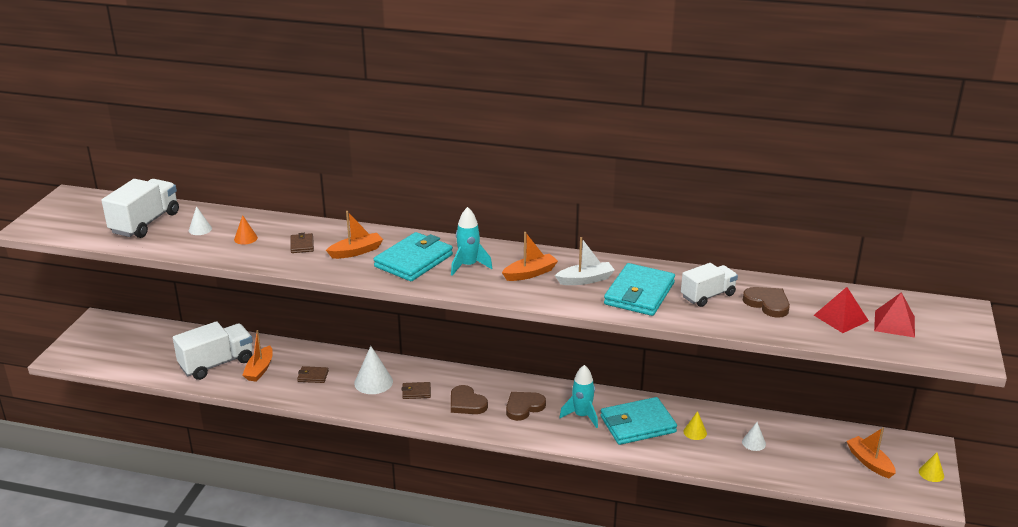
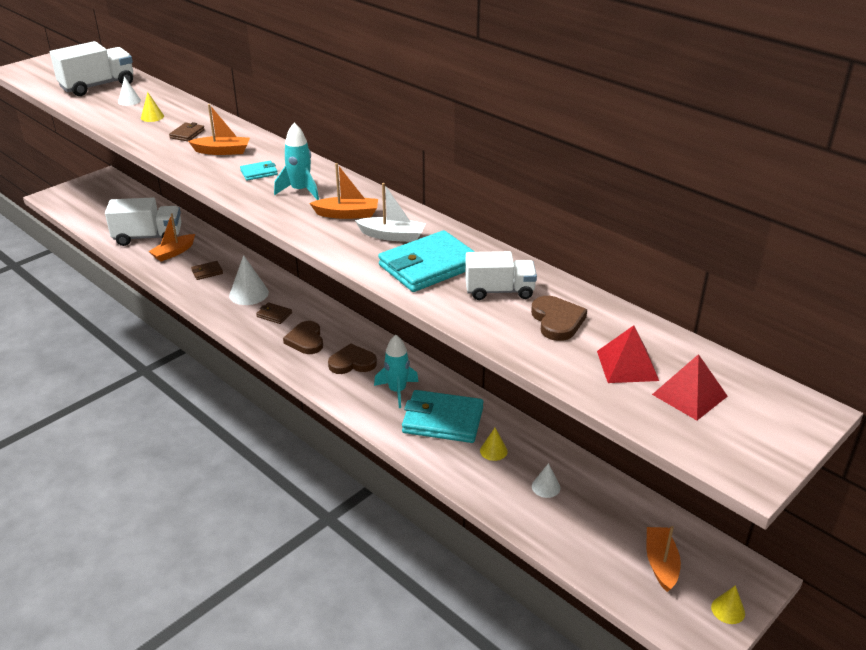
camera: 30 degrees right, 5 degrees up
orange cone [234,215,258,245] -> yellow cone [141,92,164,122]
brown wallet [297,366,329,383] -> brown wallet turned 60 degrees counterclockwise [191,261,223,280]
turquoise wallet [374,232,453,281] -> turquoise wallet [240,161,278,181], size x0.46

